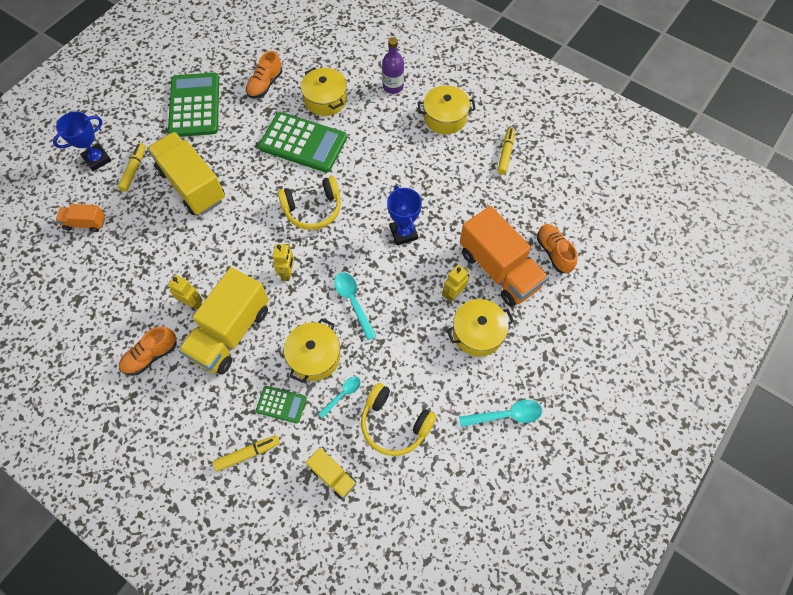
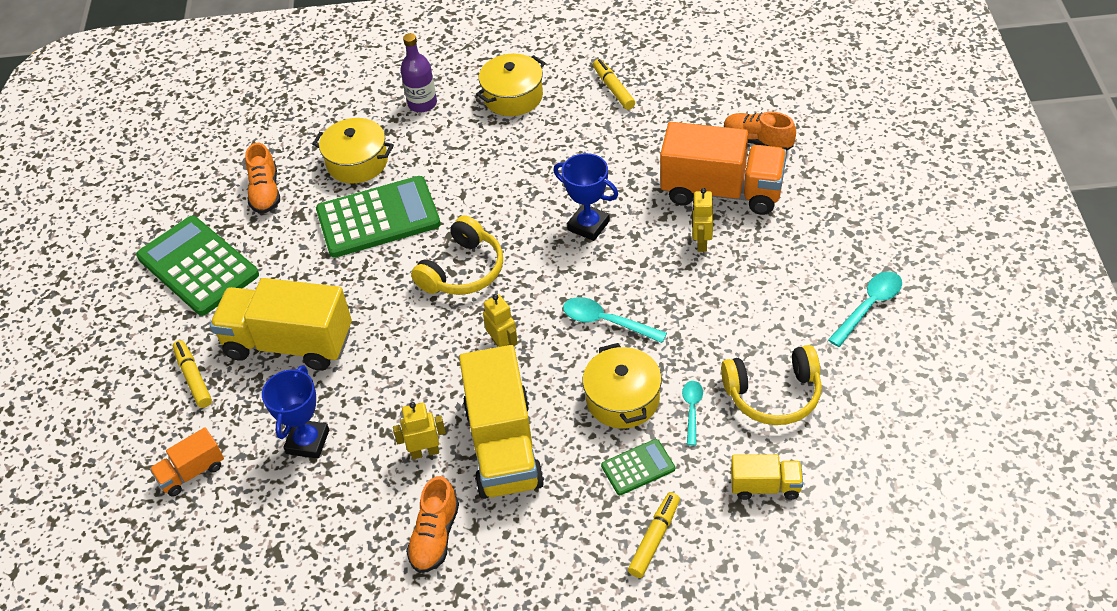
camera: 35 degrees left, 15 degrees down
blue trophy [53,111,112,171] -> blue trophy moved to [262,365,329,459]
yellow pot [447,299,514,357] -> none

